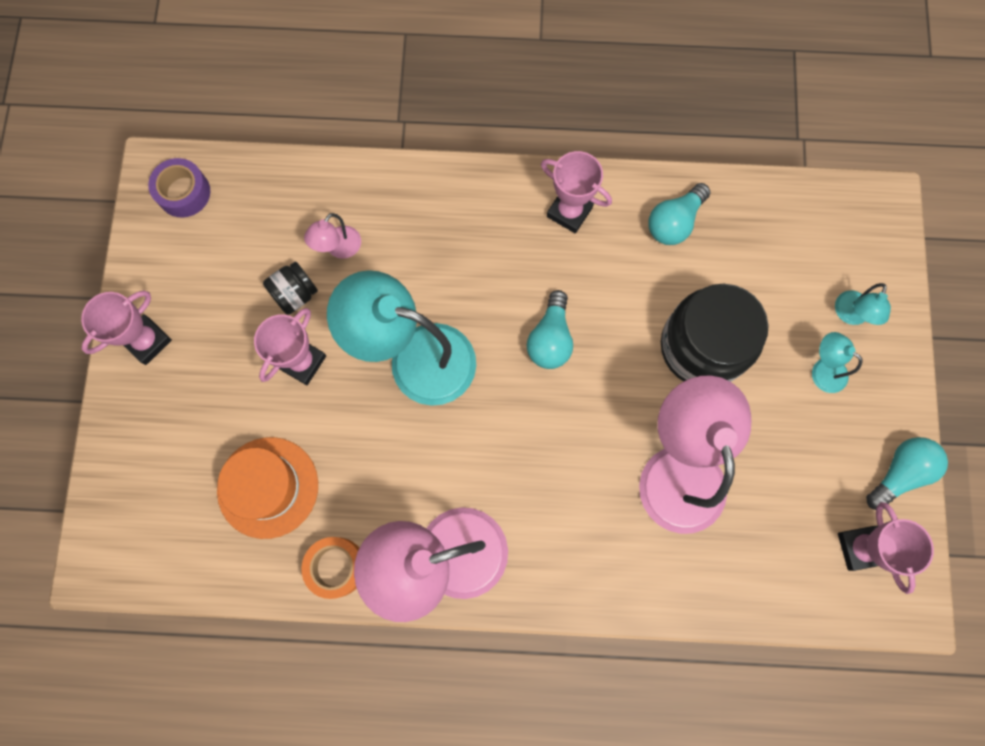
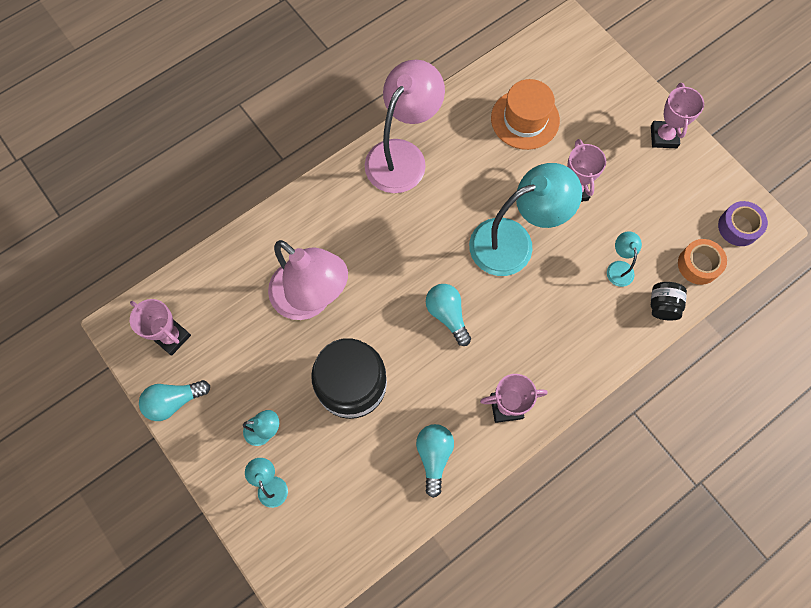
camera: 140 degrees right, 5 degrees down
black jar [263,261,318,314] -> black jar moved to [651,282,687,321]
orange tape [301,537,359,599] -> orange tape moved to [678,239,727,285]
pink lamp [304,213,361,259] -> turquoise lamp [607,231,642,287]
turquoise light bulb [866,437,948,510] -> turquoise light bulb turned 60 degrees clockwise [139,380,210,421]

